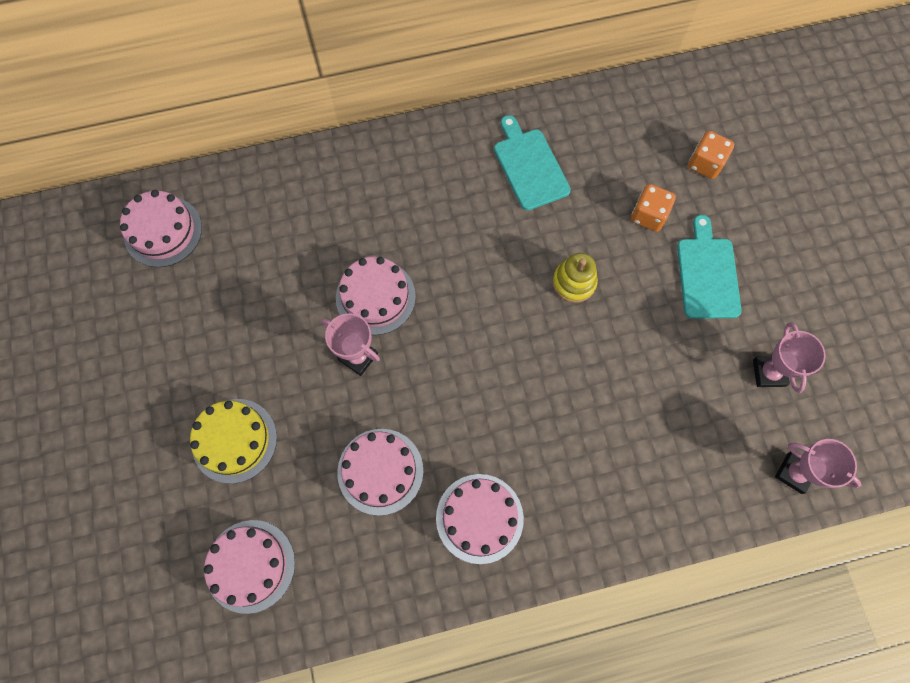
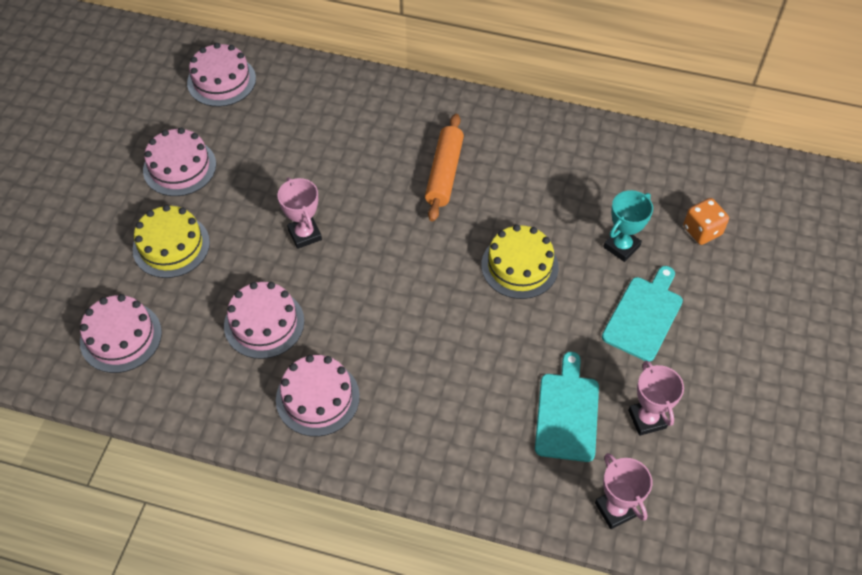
camera: 30 degrees right, 15 degrees down
pink cake [336,257,416,335] -> pink cake moved to [143,128,216,196]
turquoise cutting board [494,115,571,210] -> turquoise cutting board moved to [535,352,599,462]
yellow stacking toy [552,253,598,303] -> yellow cake [481,224,559,299]
orange dice [631,184,676,232] -> turquoise trophy [603,190,653,262]
pink trophy [753,322,826,393] -> pink trophy turned 45 degrees counterclockwise [628,360,684,436]
none -> orange rolling pin [425,114,464,222]

